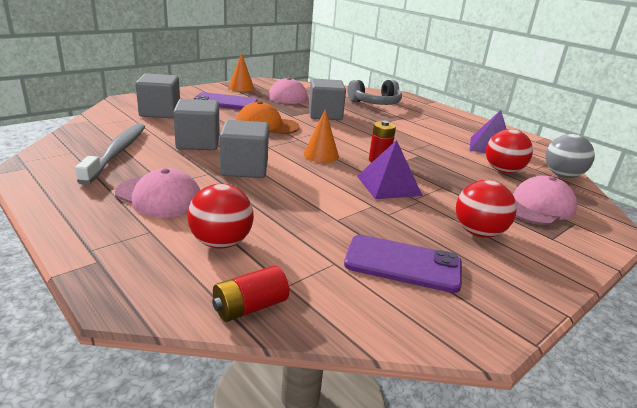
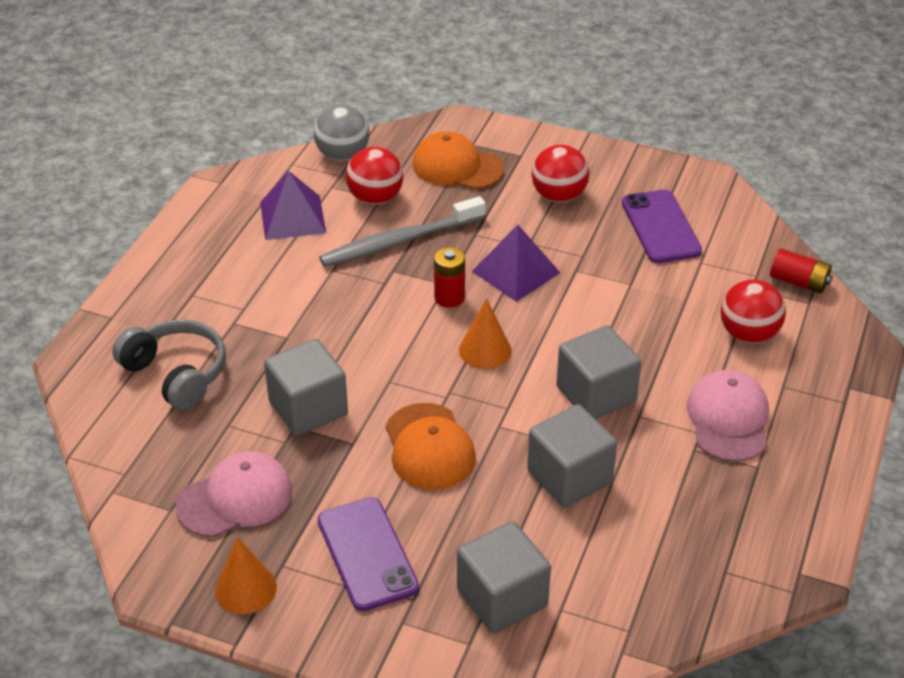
camera: 115 degrees left, 15 degrees up
grey toothbrush [75,123,145,185] -> grey toothbrush moved to [319,196,486,267]
pink cap [513,175,577,225] -> orange cap [413,131,504,190]

